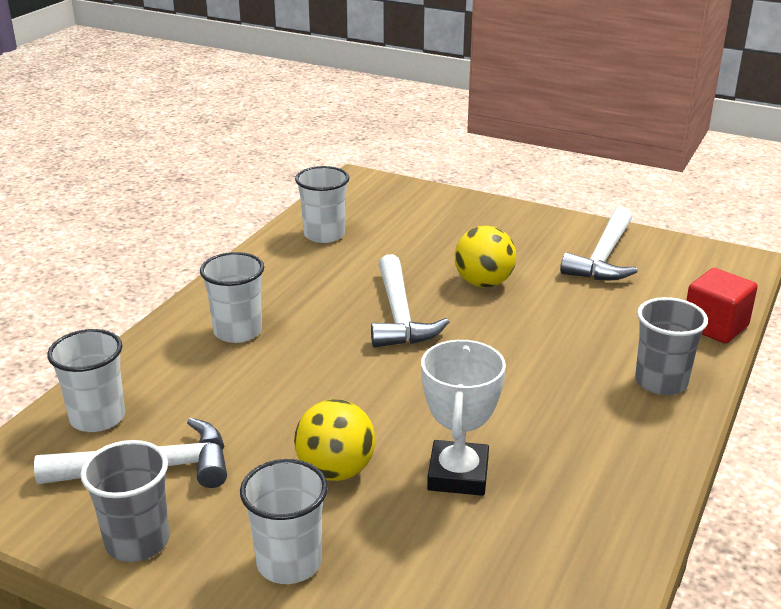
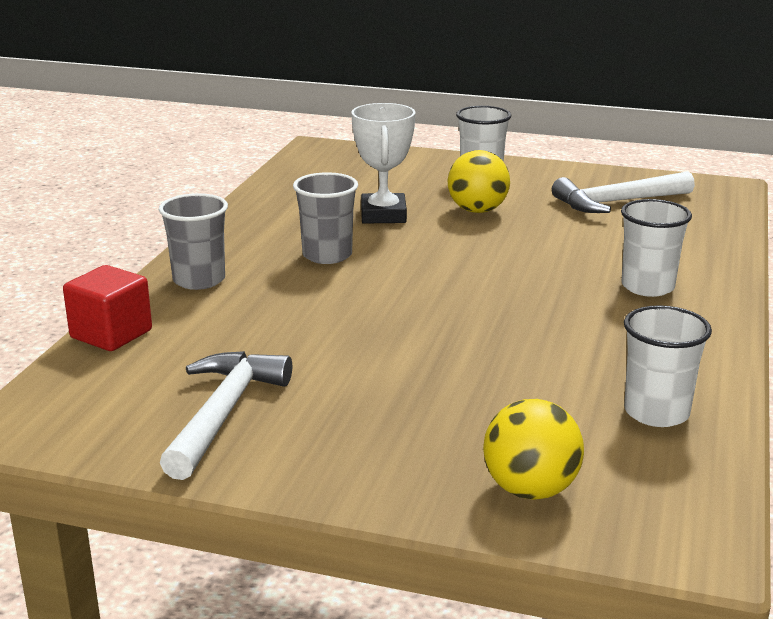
camera: 170 degrees right, 5 degrees down
white cup [47,329,125,432] -> none
grey cup [80,440,169,562] -> grey cup moved to [293,172,358,264]
white hammer [371,254,449,348] -> none
yellow ball [454,226,516,287] -> yellow ball moved to [483,399,584,500]

